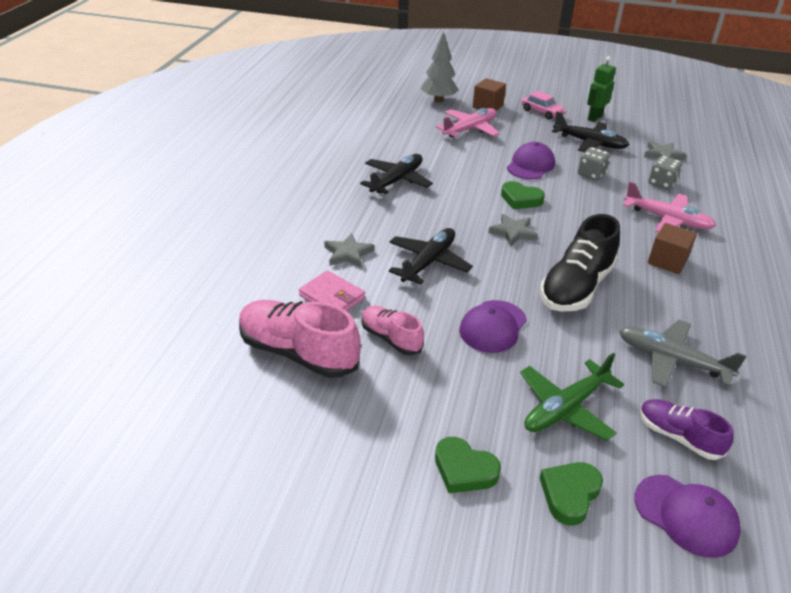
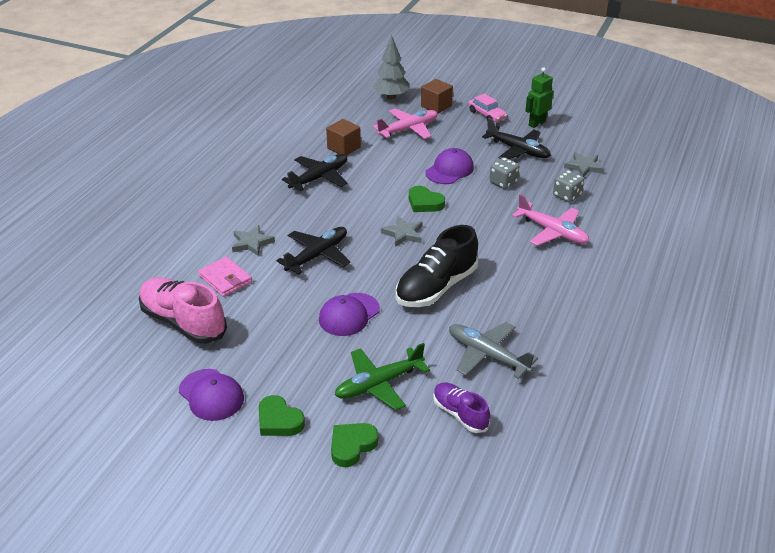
camera: 10 degrees right, 0 degrees up
pink shoe [361,306,424,355] -> none
purple cap [635,475,741,558] -> purple cap moved to [179,369,244,421]
brown cube [648,223,697,274] -> brown cube moved to [326,119,361,156]

